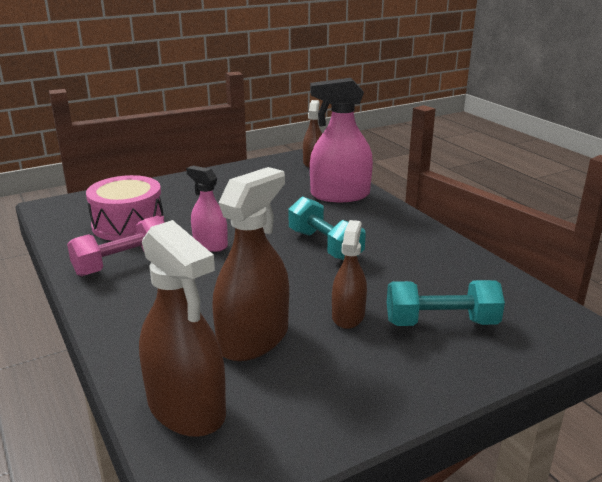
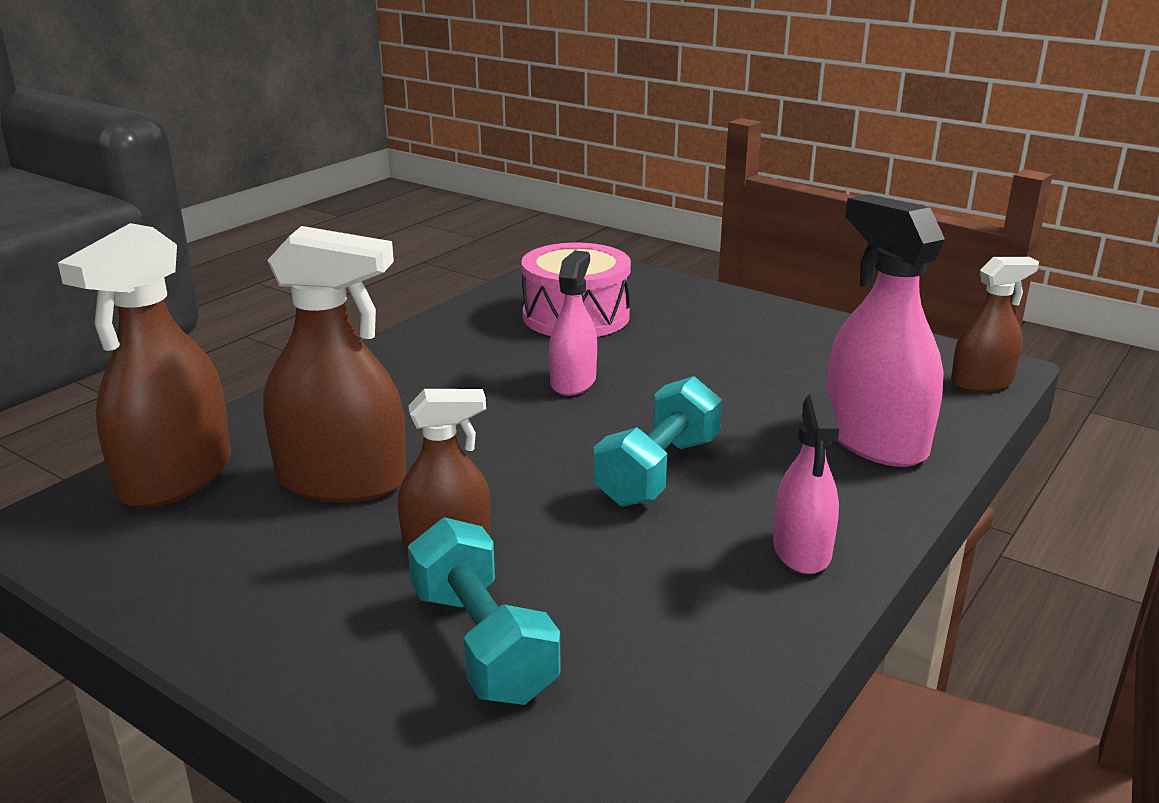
camera: 65 degrees right, 0 degrees up
pink dumbbell [67,216,164,276] -> none
none -> pink spray bottle [773,394,839,574]

